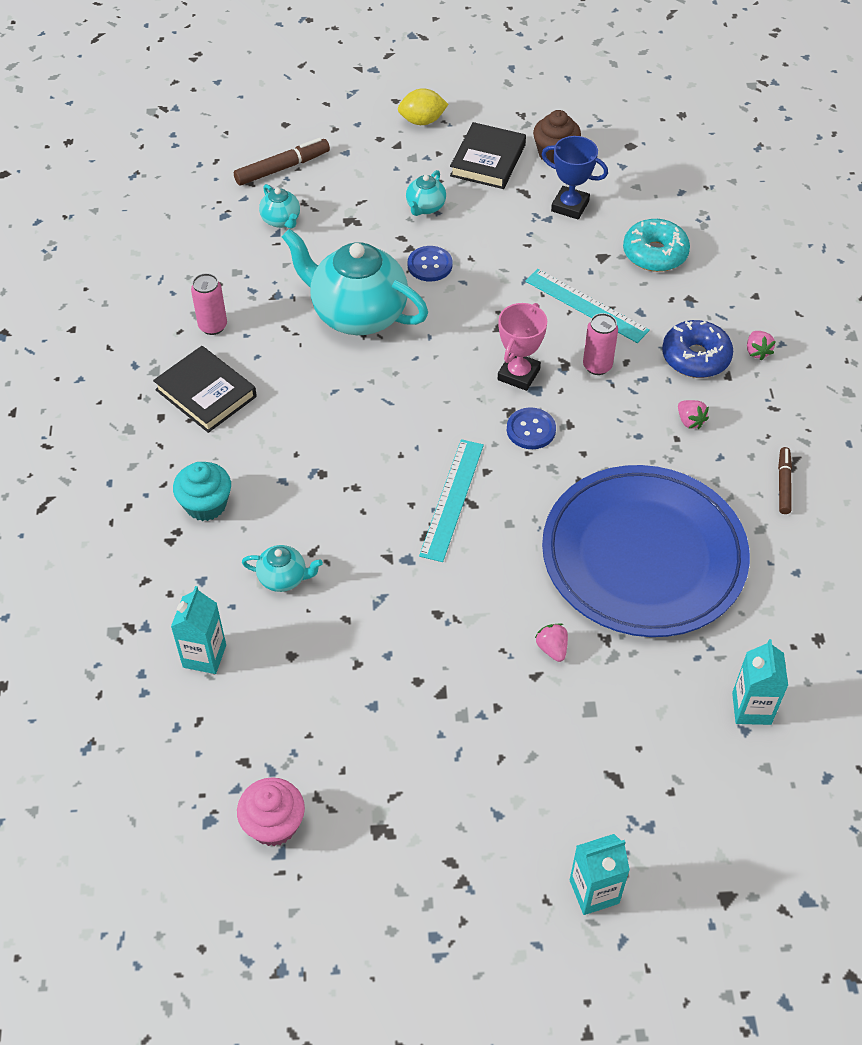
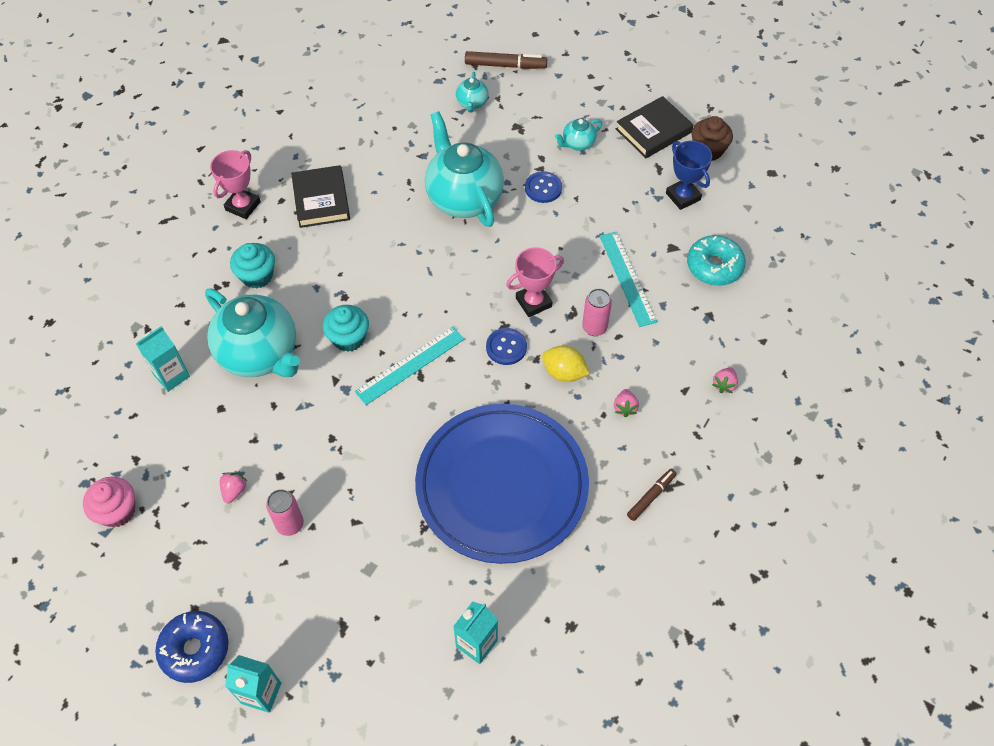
camera: 35 degrees right, 5 degrees up
pink can [191,273,227,335] -> pink can moved to [266,489,304,536]
turquoise teapot [242,545,323,592] -> turquoise teapot [205,288,300,377], size x2.24
yellow lemon [398,88,448,125] -> yellow lemon moved to [542,346,590,382]
pink strawberry [535,624,568,662] -> pink strawberry moved to [220,472,247,503]
blue donut [662,320,733,378] -> blue donut moved to [155,611,229,683]
none -> pink trophy [210,150,261,219]
none -> turquoise cupcake [323,305,369,352]

